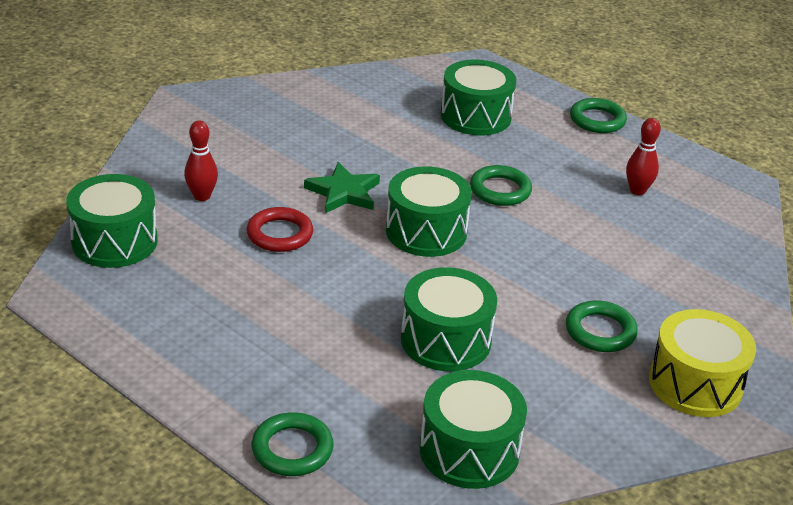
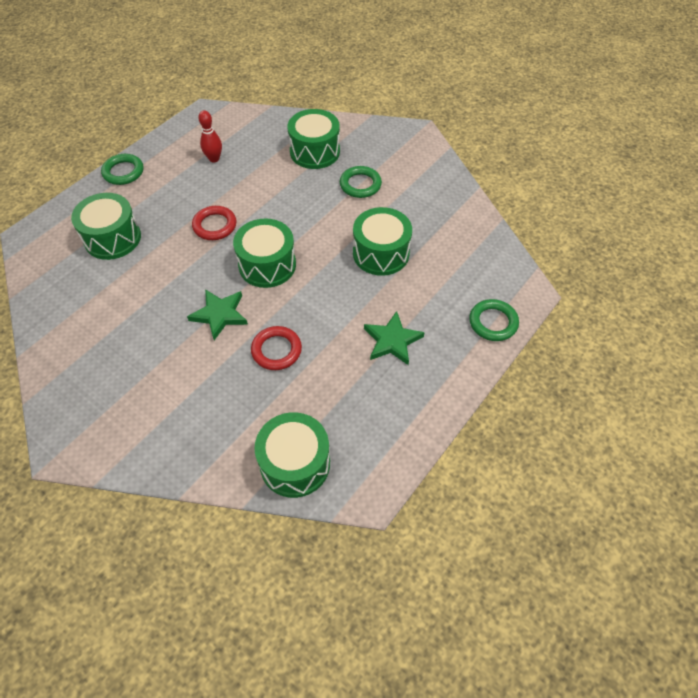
camera: 90 degrees left, 20 degrees up
red bowling pin [184,120,218,201] -> none
green drum [420,370,527,489] -> green drum moved to [288,109,340,169]
green ring [470,165,532,206] -> red ring [192,206,236,240]
yellow drum [649,309,756,417] -> none
none -> green star [364,311,425,365]

